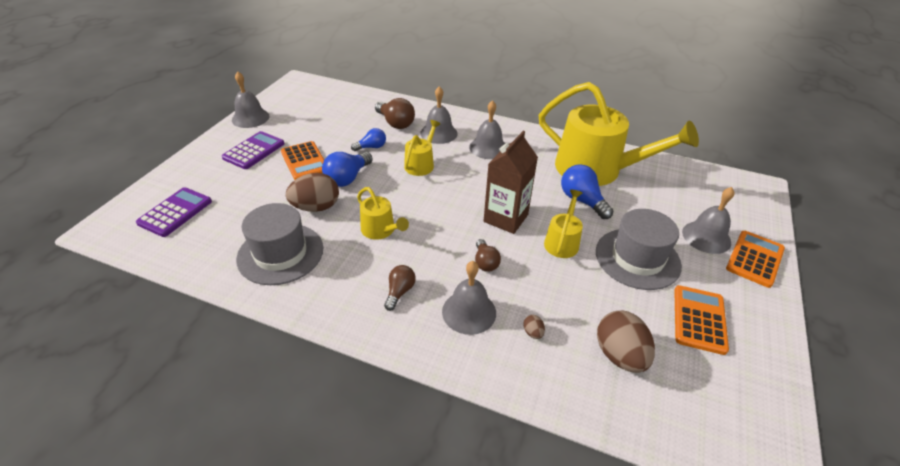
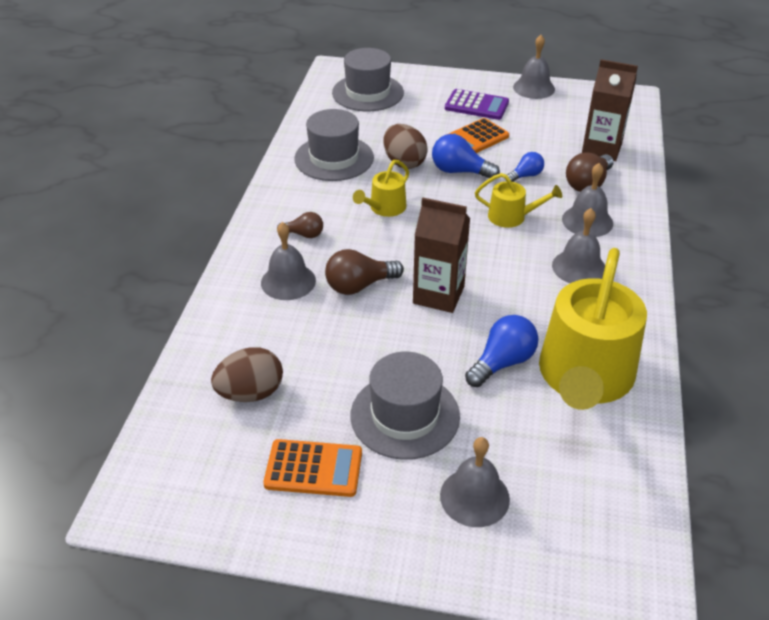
camera: 80 degrees right, 0 degrees up
purple calculator [136,187,212,237] -> grey hat [332,48,404,111]
blue light bulb [351,128,386,151] -> blue light bulb turned 90 degrees counterclockwise [507,152,544,182]
brown light bulb [475,239,501,272] -> brown light bulb [325,249,404,295], size x1.60
brown egg [523,315,545,339] -> none
yellow watering can [544,190,583,258] -> none
orange calculator [726,231,785,288] -> none
none -> brown carton [582,59,638,161]

